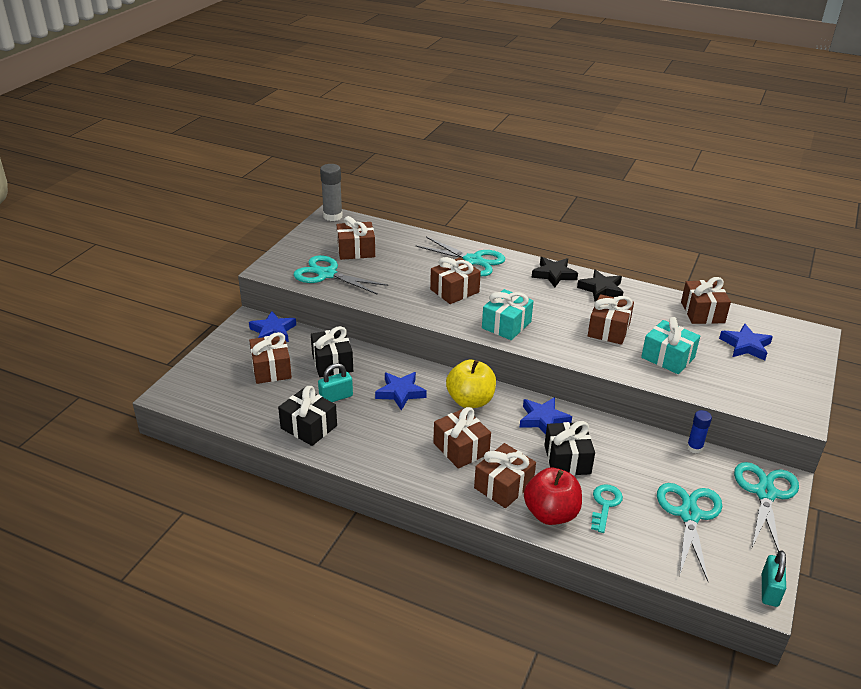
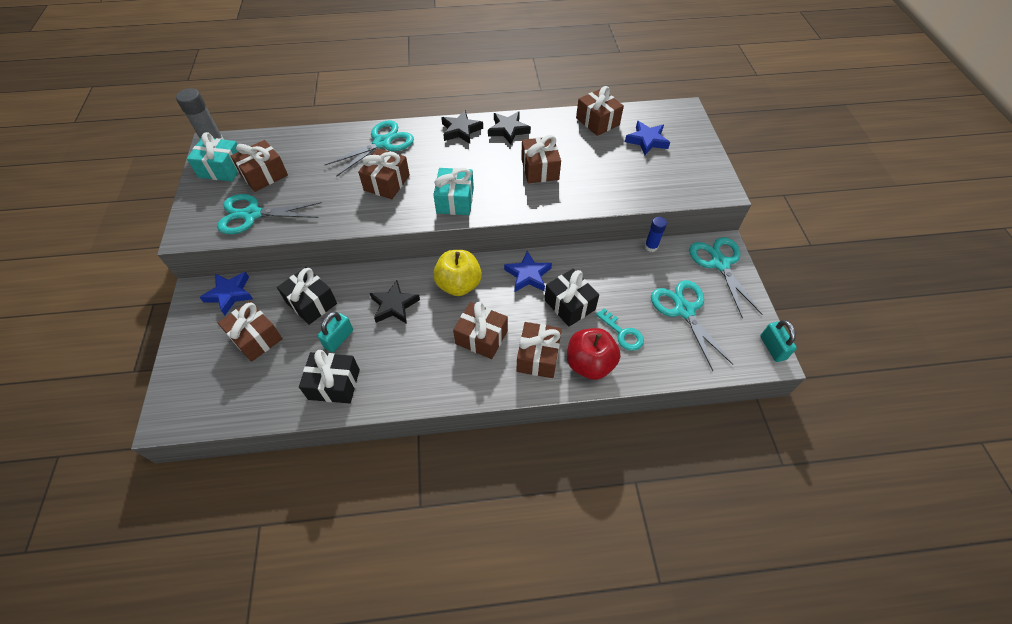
camera: 30 degrees left, 20 degrees up
blue star [375,372,427,411] -> black star [370,280,420,324]
turquoise scissors [416,237,505,276] -> turquoise scissors turned 45 degrees counterclockwise [325,120,414,177]
turquoise key [591,484,623,533] -> turquoise key turned 150 degrees clockwise [596,308,644,351]
turquoise gift [641,317,700,374] -> turquoise gift moved to [187,132,239,182]

